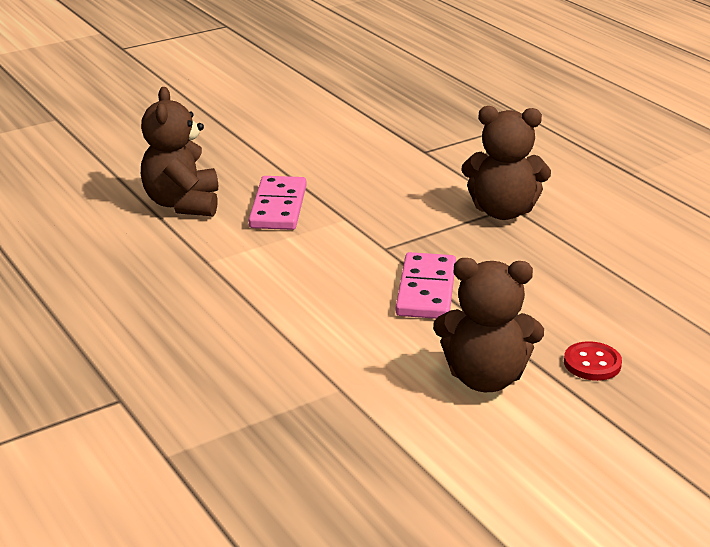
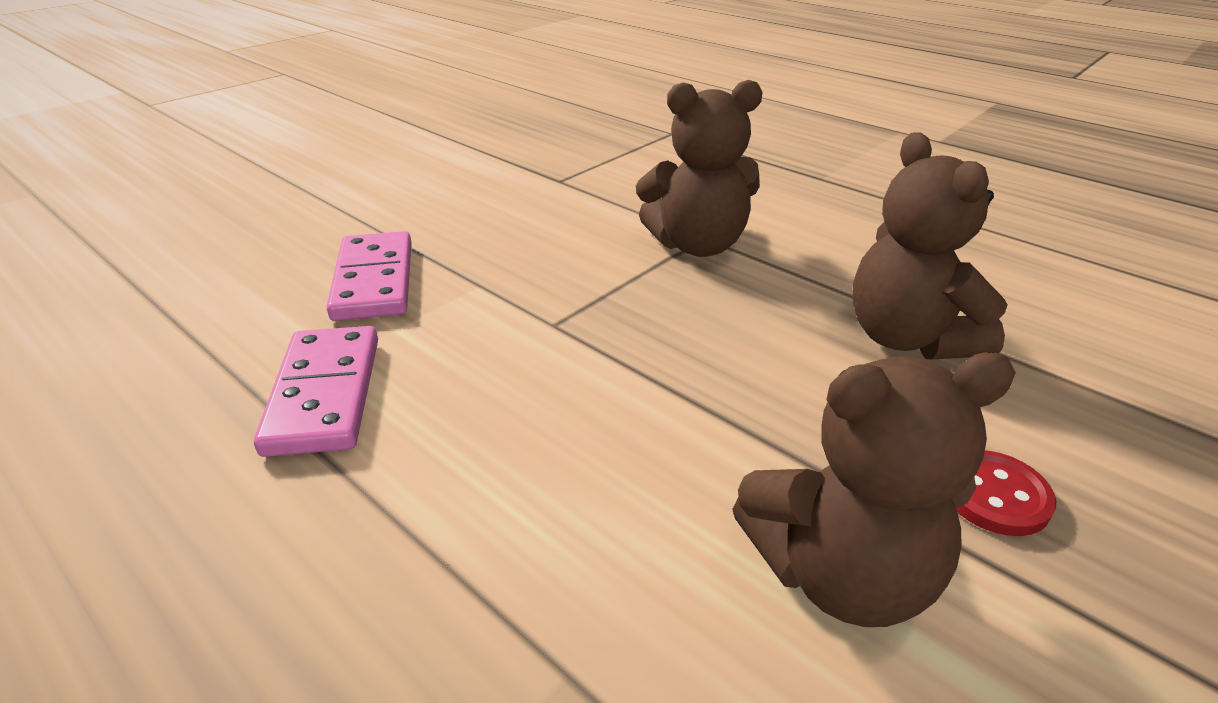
camera: 15 degrees left, 5 degrees up
brown teddy bear [141,87,218,217] -> brown teddy bear moved to [852,132,1008,359]
pink domino [396,252,456,319] -> pink domino moved to [254,326,378,457]

